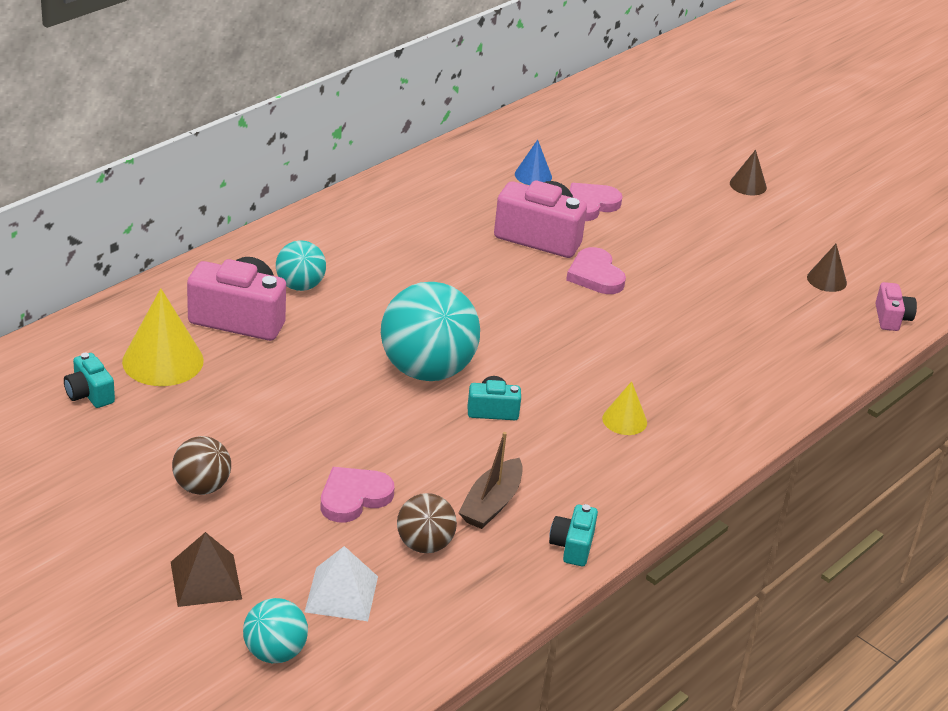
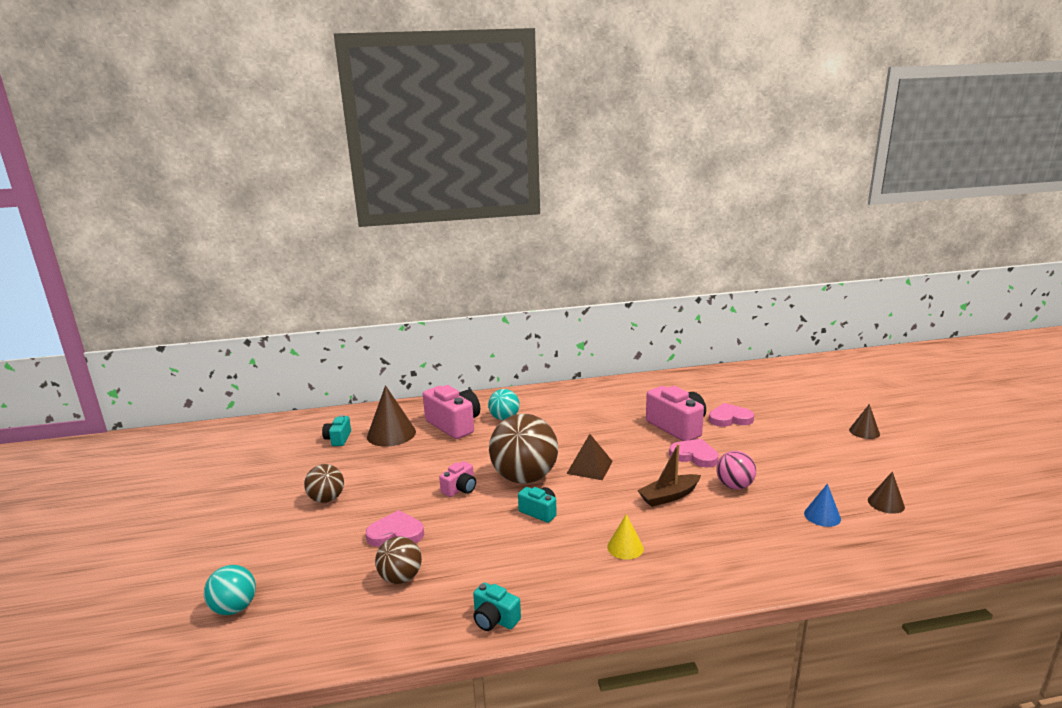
camera: 40 degrees right, 15 degrees down
yellow cone [122,288,204,386] -> brown cone [367,385,416,447]
brown pyramid [171,532,242,607] -> brown pyramid moved to [566,434,613,480]
white pyramid [305,546,378,621] -> none
turquoise ball [381,282,480,381] -> brown ball [489,414,558,484]
brown boat [458,432,523,529] -> brown boat moved to [637,444,701,507]
blue cone [515,140,552,185] -> blue cone moved to [804,484,841,527]
turquoise camera [549,504,598,566] -> turquoise camera turned 105 degrees counterclockwise [473,582,521,631]
pink heart [566,247,626,294] -> pink heart turned 105 degrees clockwise [669,439,719,468]
pink camera [875,282,917,331] -> pink camera moved to [439,461,476,497]
none -> pink ball [716,451,756,489]

